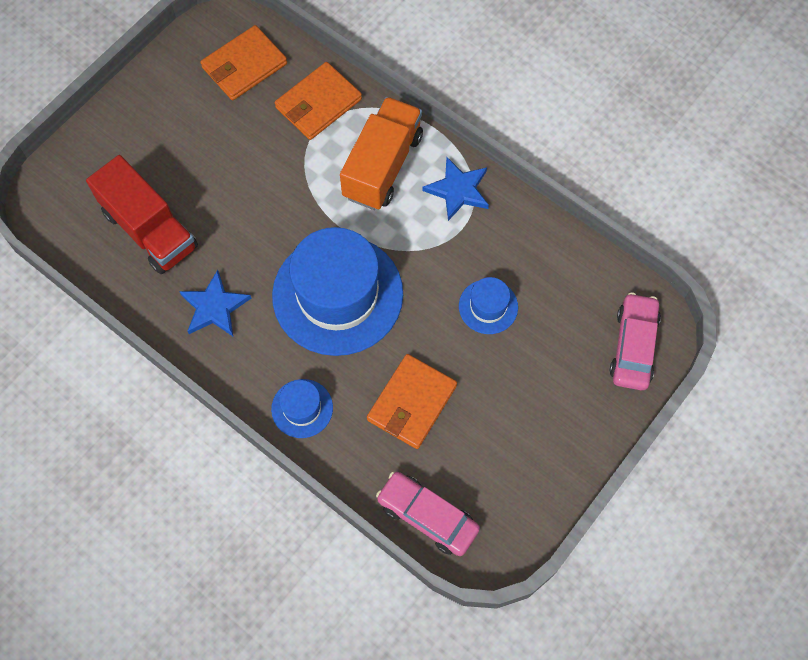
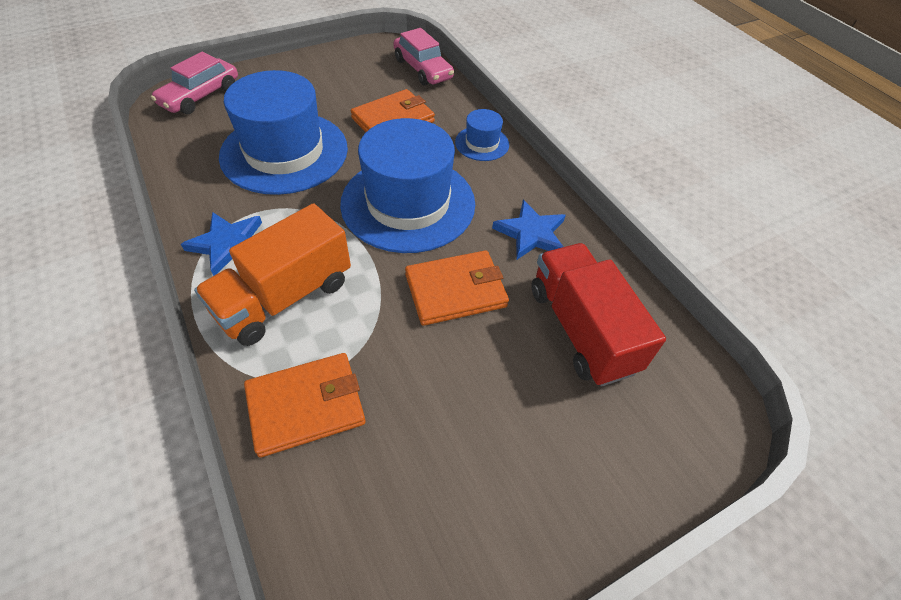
camera: 160 degrees left, 15 degrees down
orange wallet [200,25,287,100] -> orange wallet moved to [405,250,509,326]
blue hat [459,277,518,334] -> blue hat [219,70,348,195], size x2.21

